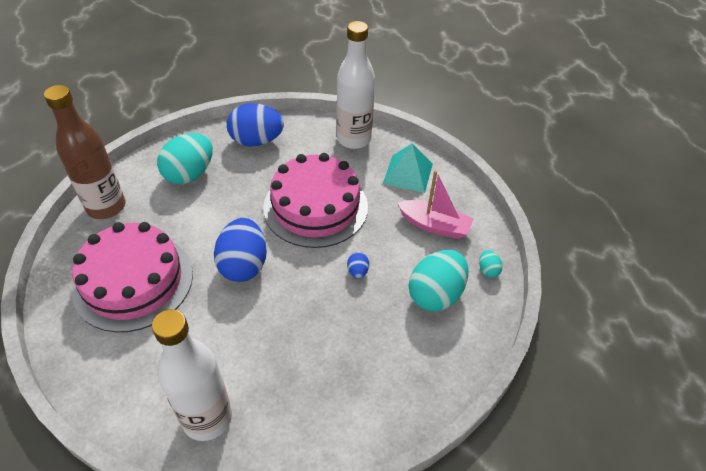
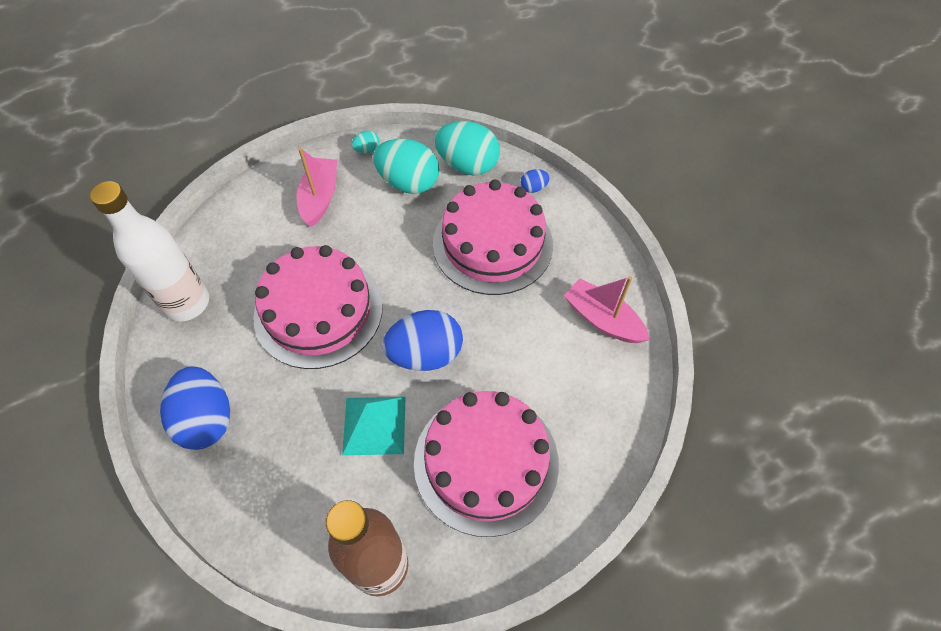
camera: 105 degrees left, 10 degrees up
white bottle [152,309,232,441] -> pink boat [564,276,650,343]
turquoise egg [157,133,213,184] -> turquoise egg moved to [435,121,500,176]
blue egg [347,252,369,279] -> blue egg moved to [520,169,550,193]
turquoise pyramid [383,143,433,193] -> turquoise pyramid moved to [342,397,406,456]
none -> pink cake [433,180,553,295]

